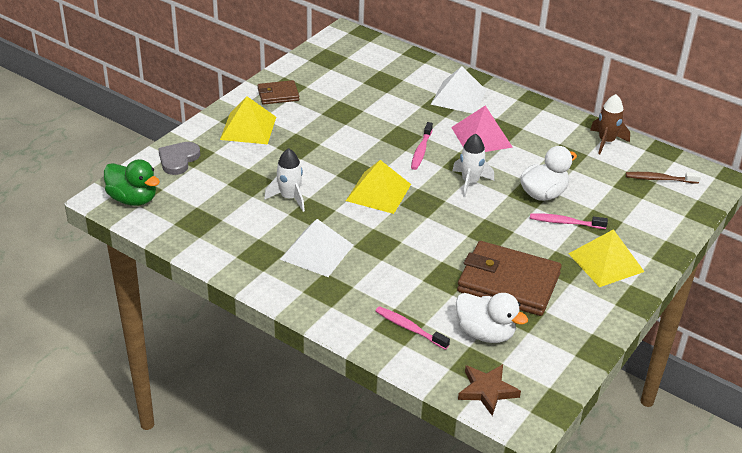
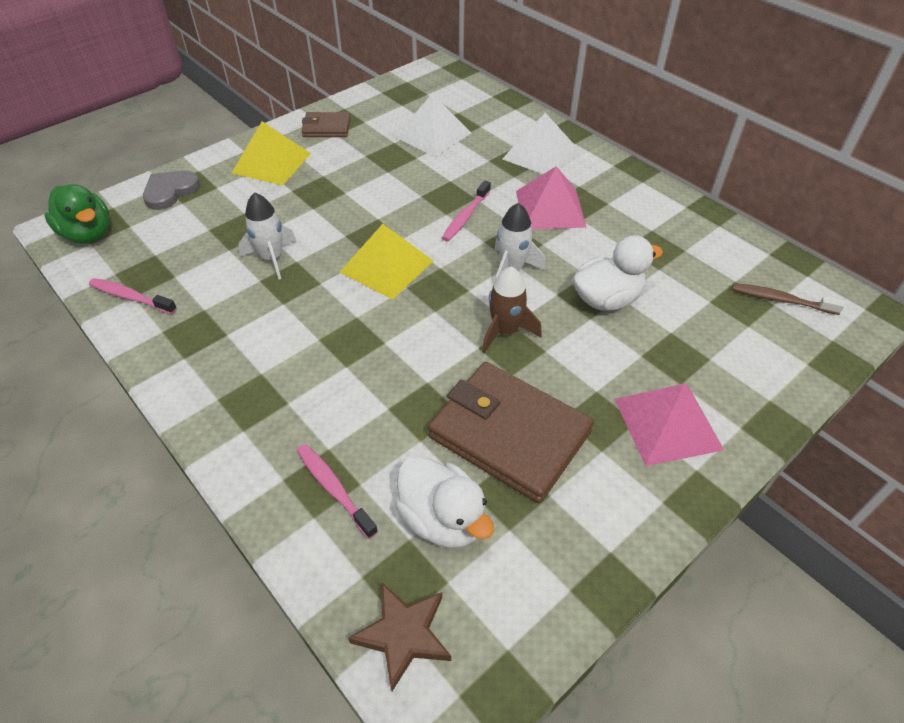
camera: 15 degrees right, 10 degrees up
white pyramid [280,219,353,277] -> white pyramid moved to [395,94,472,157]
pink toothbrush [530,213,608,229] -> pink toothbrush moved to [89,278,177,314]
yellow pyramid [568,229,644,287] -> pink pyramid [614,384,724,466]
brown rocket [590,94,630,154] -> brown rocket moved to [482,266,542,353]

